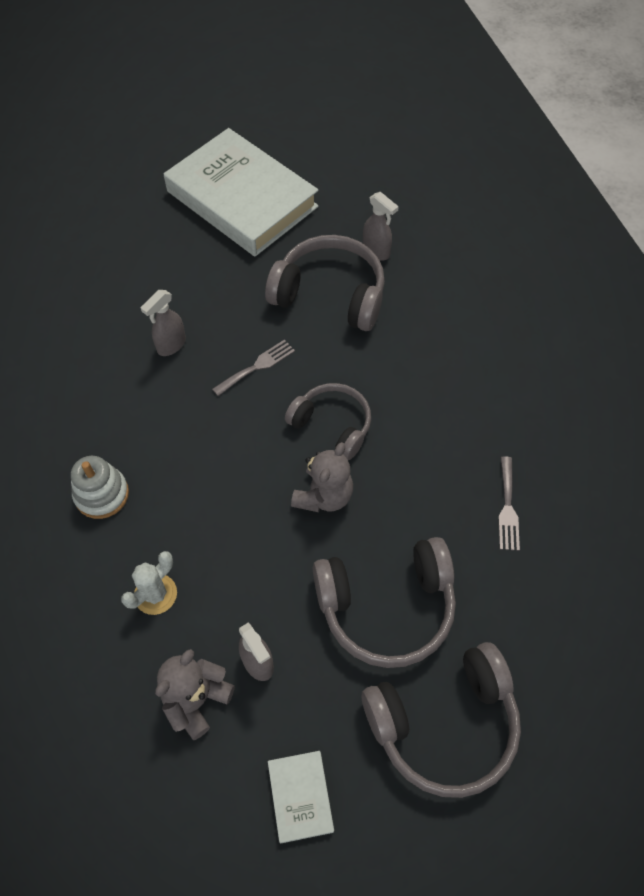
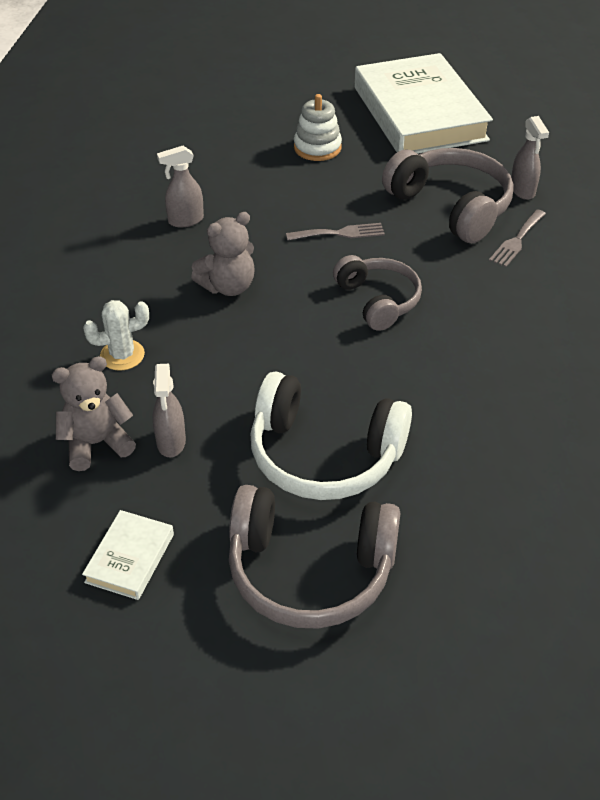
camera: 30 degrees right, 15 degrees down
white stacking toy [71,456,129,519] -> white stacking toy moved to [294,94,342,161]
grey spray bottle [141,290,186,356] -> grey spray bottle moved to [157,146,204,228]
grey teddy bear [291,442,353,512] -> grey teddy bear moved to [191,212,255,296]
grey headphones [313,537,456,668] -> white headphones [251,371,412,500]
grey fork [498,456,520,551] -> grey fork moved to [489,209,546,267]

